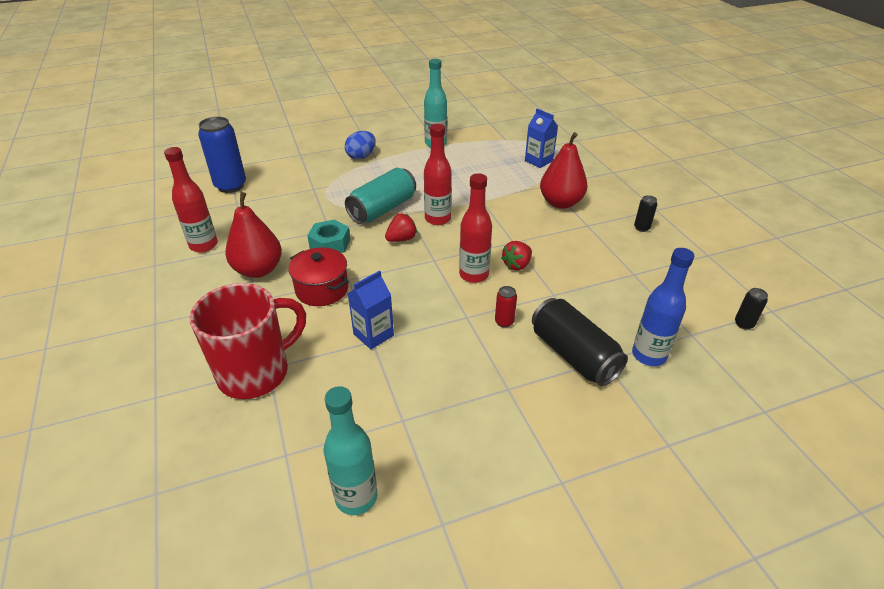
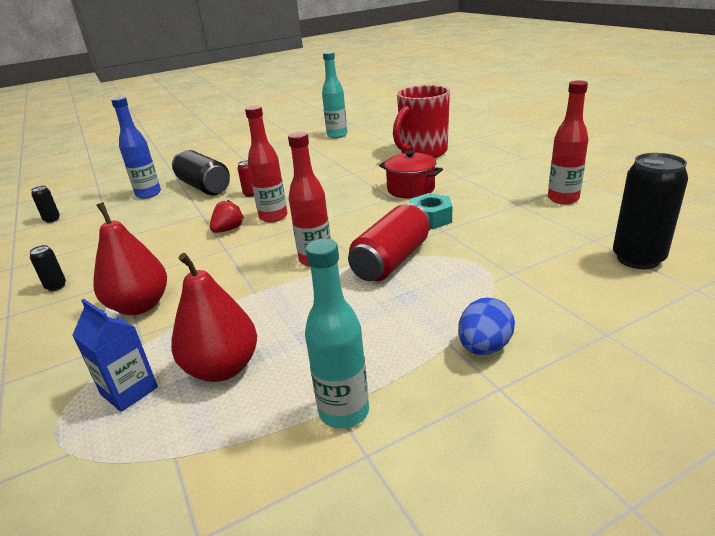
camera: 175 degrees right, 10 degrees down
blue can [198,117,246,193] -> black can [613,153,688,269]
red pear [225,192,282,278] -> red pear moved to [171,253,257,382]
turquoise can [345,168,416,224] -> red can [348,203,431,281]
blue carton [348,270,394,349] -> none
red strawberry [385,214,417,242] -> none

